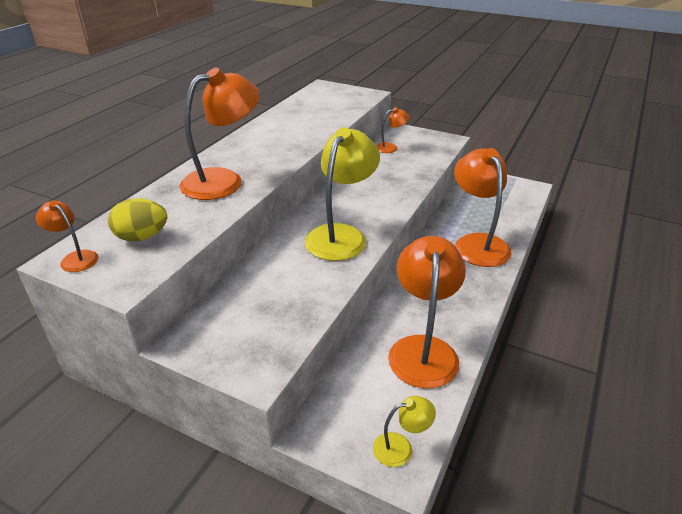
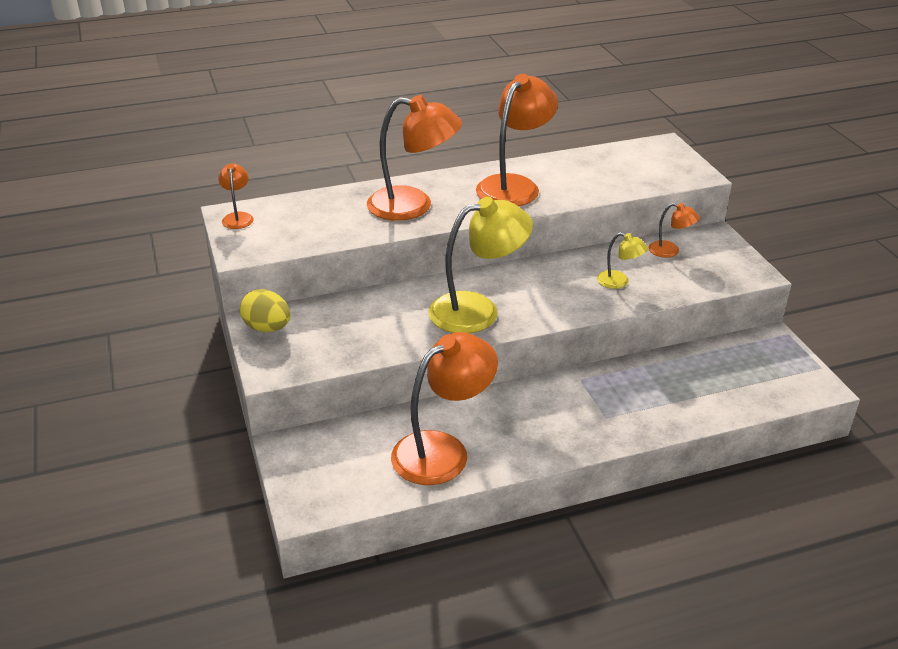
camera: 45 degrees right, 0 degrees up
yellow egg [108,198,167,241] -> yellow egg moved to [240,289,290,332]
yellow lamp [373,396,436,467] -> yellow lamp moved to [597,232,648,289]
orange lamp [454,148,511,267] -> orange lamp moved to [476,74,558,206]

